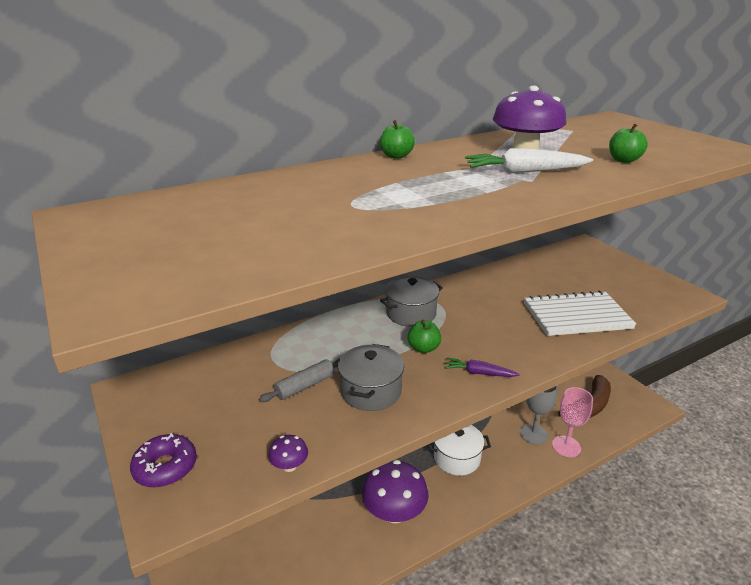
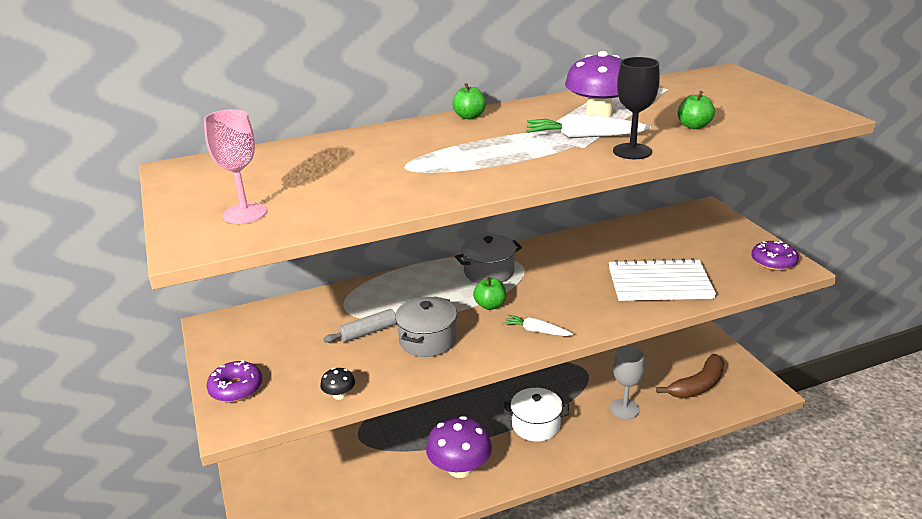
camera: 10 degrees right, 0 degrees up
purple mushroom [268,435,308,472] -> black mushroom [320,368,355,400]
purple carrot [445,357,520,377] -> white carrot [502,314,573,336]
pink goblet [552,387,593,457] -> pink goblet moved to [204,109,267,224]
none -> black goblet [613,57,660,159]
none -> purple donut [751,241,799,271]

